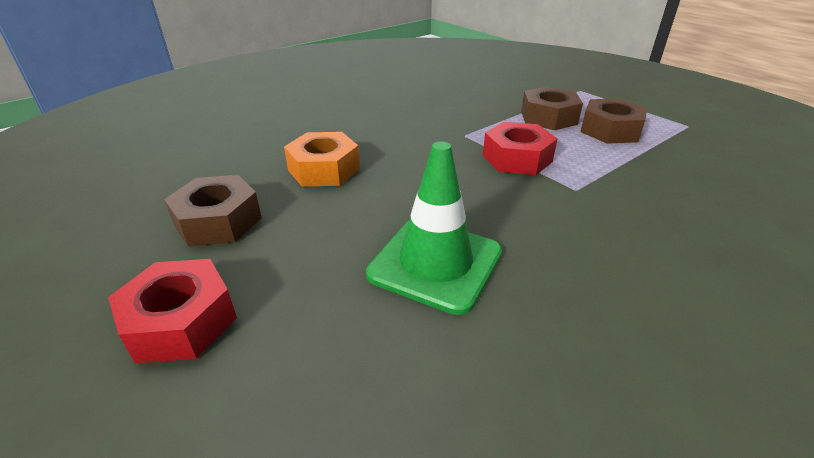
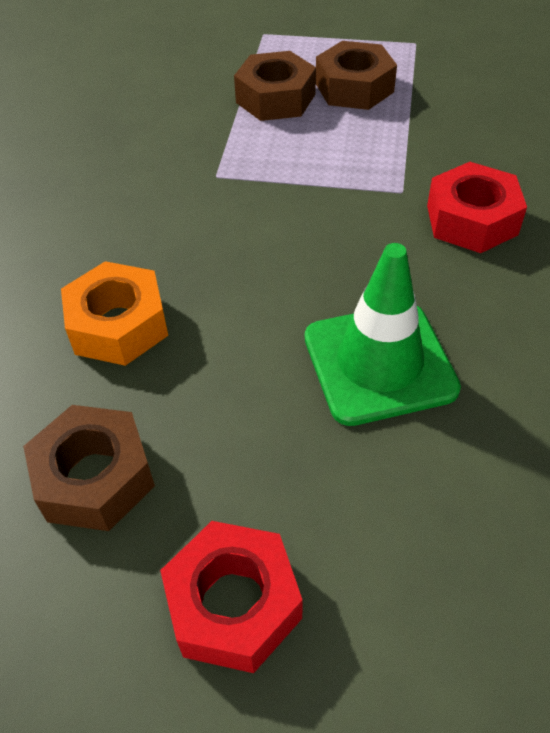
camera: 40 degrees left, 15 degrees up
red nut [483,122,558,175] -> red nut moved to [427,162,527,253]

